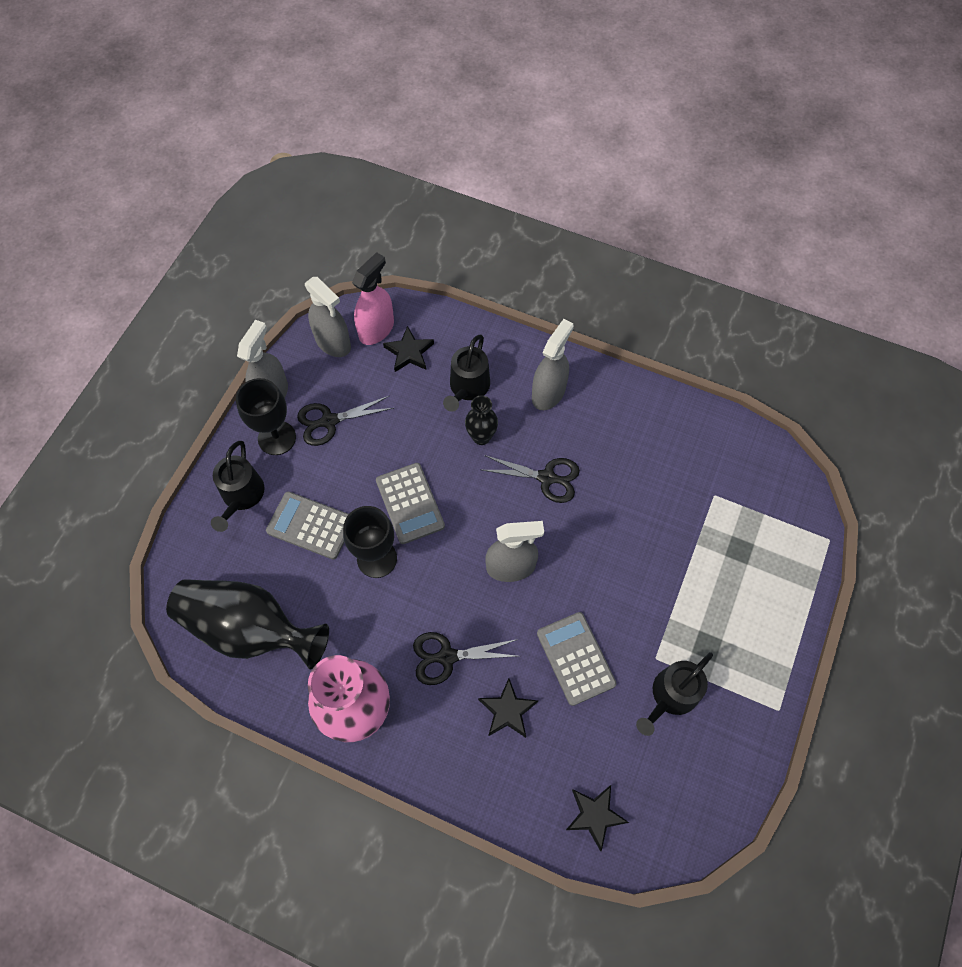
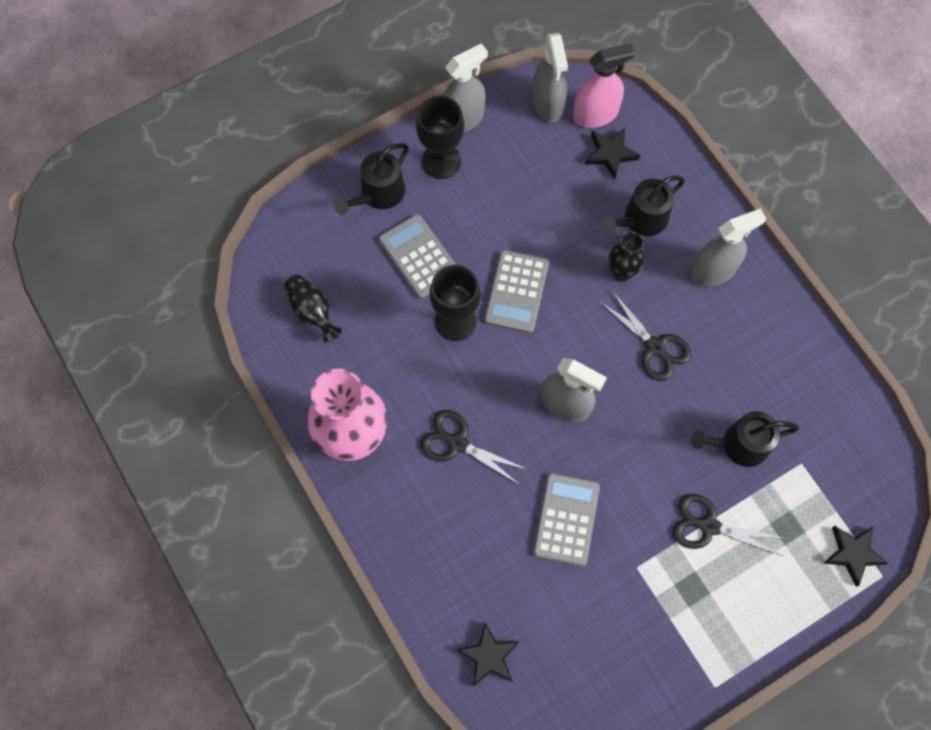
camera: 35 degrees right, 5 degrees up
black vase [166,579,329,669] -> black vase [284,274,342,343], size x0.49
black scissors [297,396,394,446] -> black scissors moved to [672,494,786,556]
black star [478,678,538,738] -> black star moved to [823,526,888,587]
black watering can [636,652,713,736] -> black watering can moved to [691,411,799,467]

